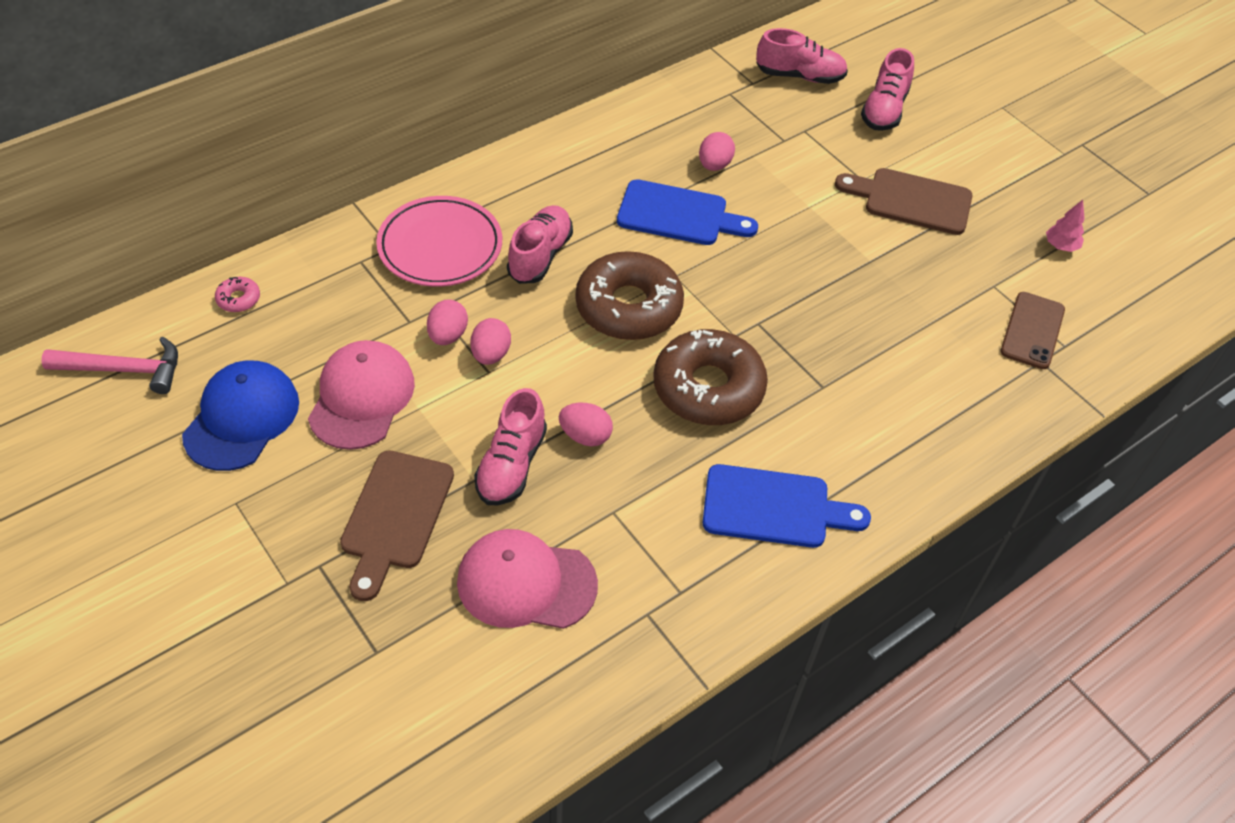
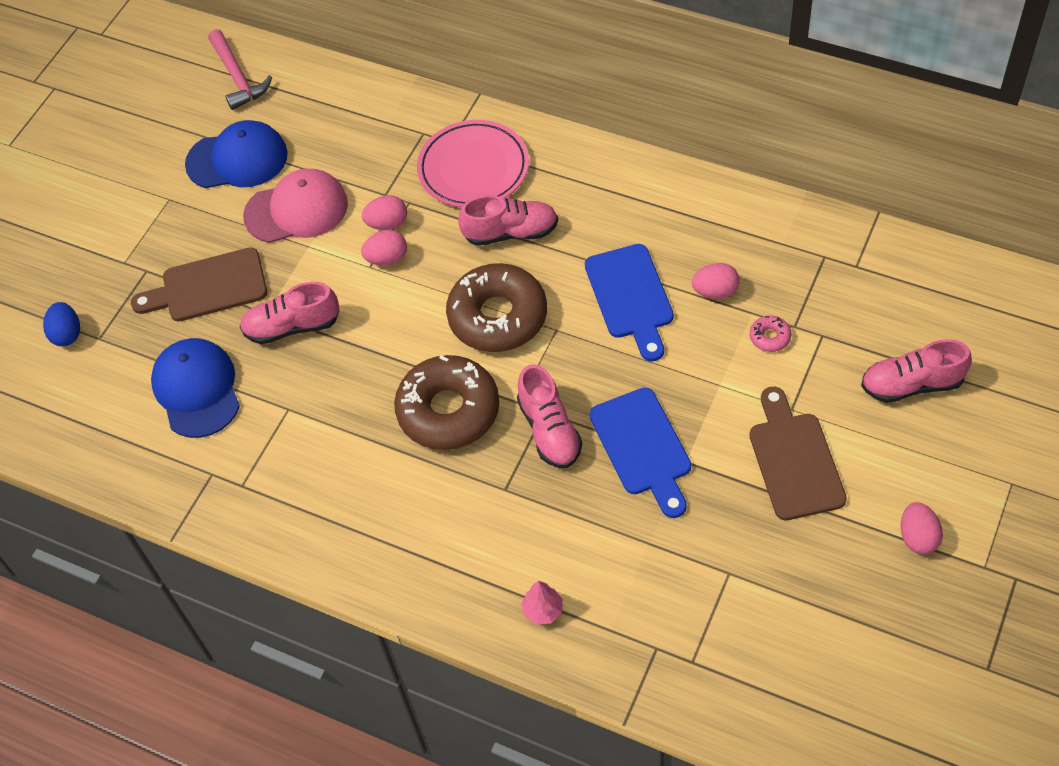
camera: 70 degrees right, 5 degrees up
pink donut [215,277,260,312] -> pink donut moved to [750,315,792,352]
pink cap [457,529,598,629] -> blue cap [151,338,240,438]
pink egg [559,403,613,446] -> pink egg moved to [901,502,943,554]
blue cutting board [703,464,871,548] -> blue cutting board moved to [590,388,691,518]
pink shoe [756,28,848,84] -> pink shoe moved to [517,364,582,468]
brown phone [1001,292,1065,369] -> none
pink tree [1046,200,1084,252] -> pink tree moved to [521,581,563,625]
none -> blue egg [43,302,80,346]

